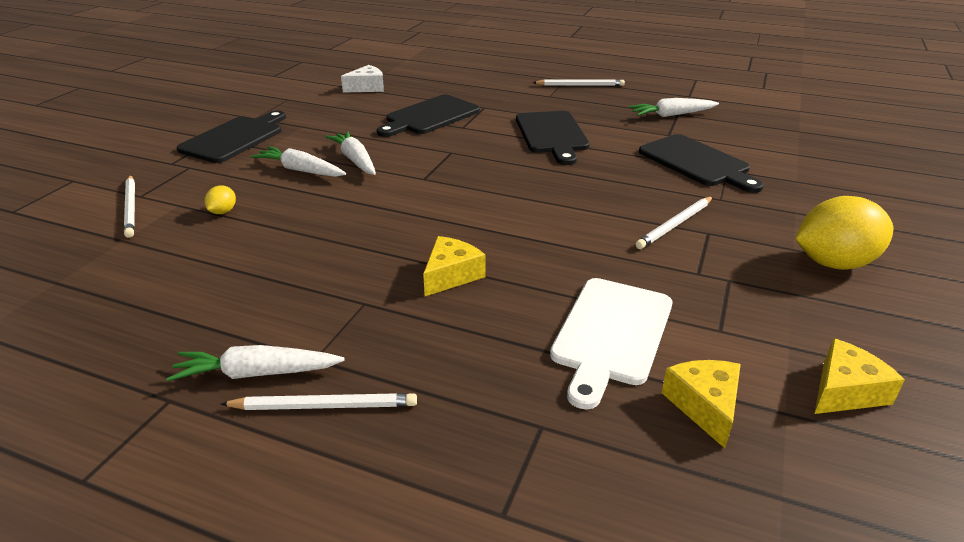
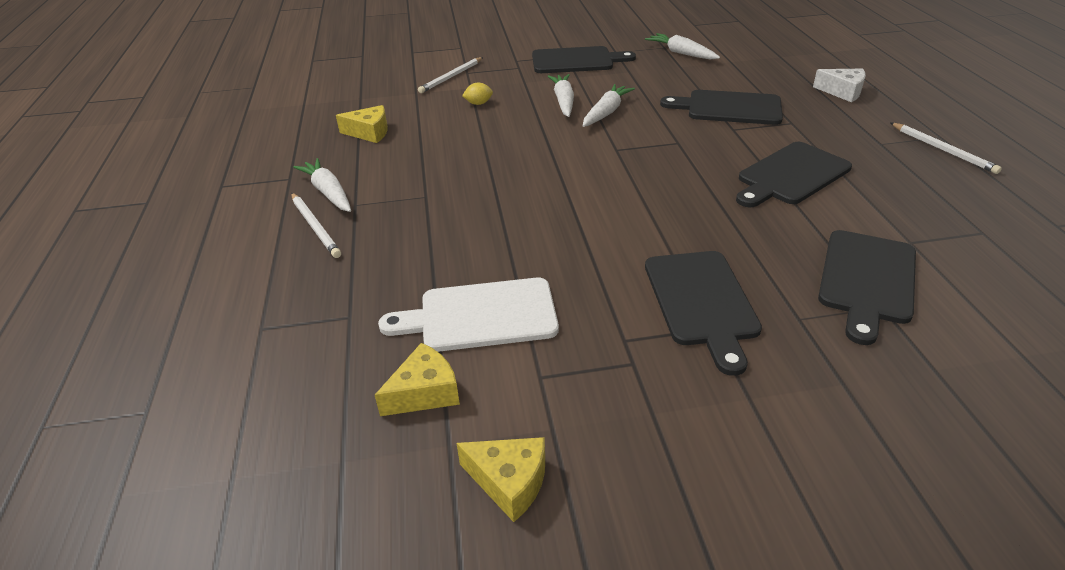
camera: 60 degrees right, 5 degrees up
white cheese [341,65,384,93] -> white cheese moved to [813,69,866,102]
yellow cheese [423,236,486,296] -> yellow cheese moved to [336,105,388,143]
white carrot [629,98,719,117] -> white carrot moved to [645,33,720,59]
white pencil [635,196,713,249] -> black cutting board [645,251,762,376]
yellow lemon [795,196,894,270] -> none

